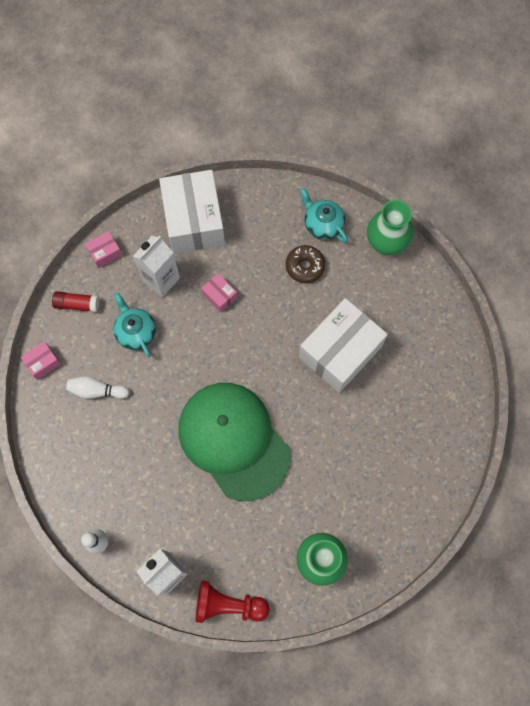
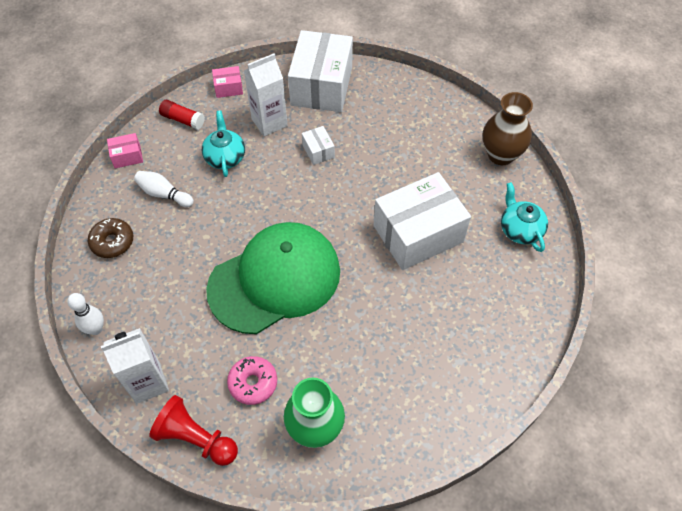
camera: 20 degrees right, 15 degrees down
green cap [178,383,290,501] -> green cap turned 75 degrees clockwise [206,222,340,334]
pink box [201,273,237,312] -> white box [302,126,335,165]
brown donut [286,245,325,283] -> brown donut moved to [88,218,133,258]
turquoise teapot [300,188,348,243] -> turquoise teapot moved to [501,182,548,252]
green vase [367,200,413,255] -> brown vase [483,92,533,165]
none -> pink donut [227,356,277,405]

